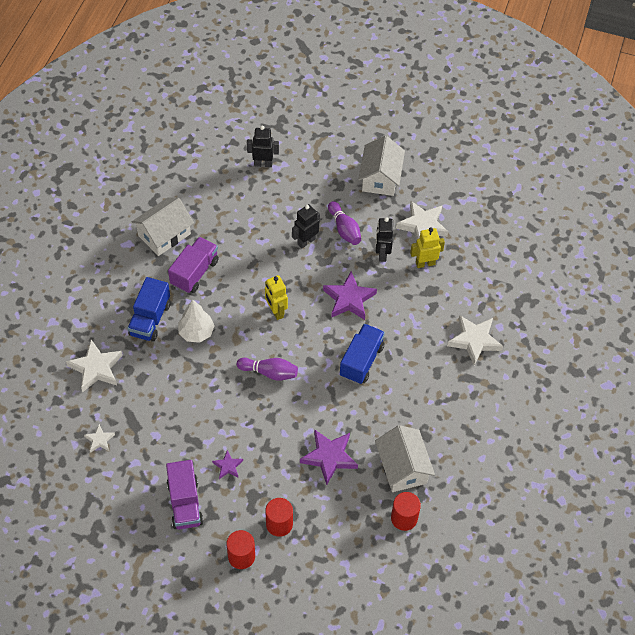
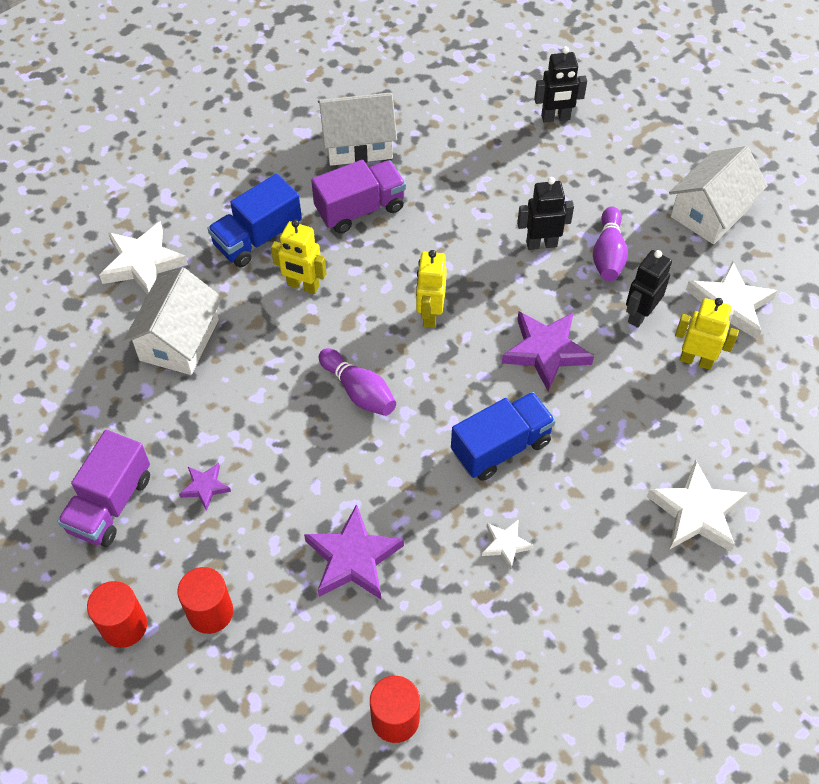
camera: 35 degrees right, 0 degrees up
white star [84,424,115,453] -> white star moved to [482,519,534,569]
white tree [178,300,215,343] -> yellow robot [271,220,327,294]
black robot [247,126,279,167] -> black robot turned 135 degrees clockwise [534,47,587,123]
white house [375,425,435,492] -> white house moved to [123,267,222,375]

